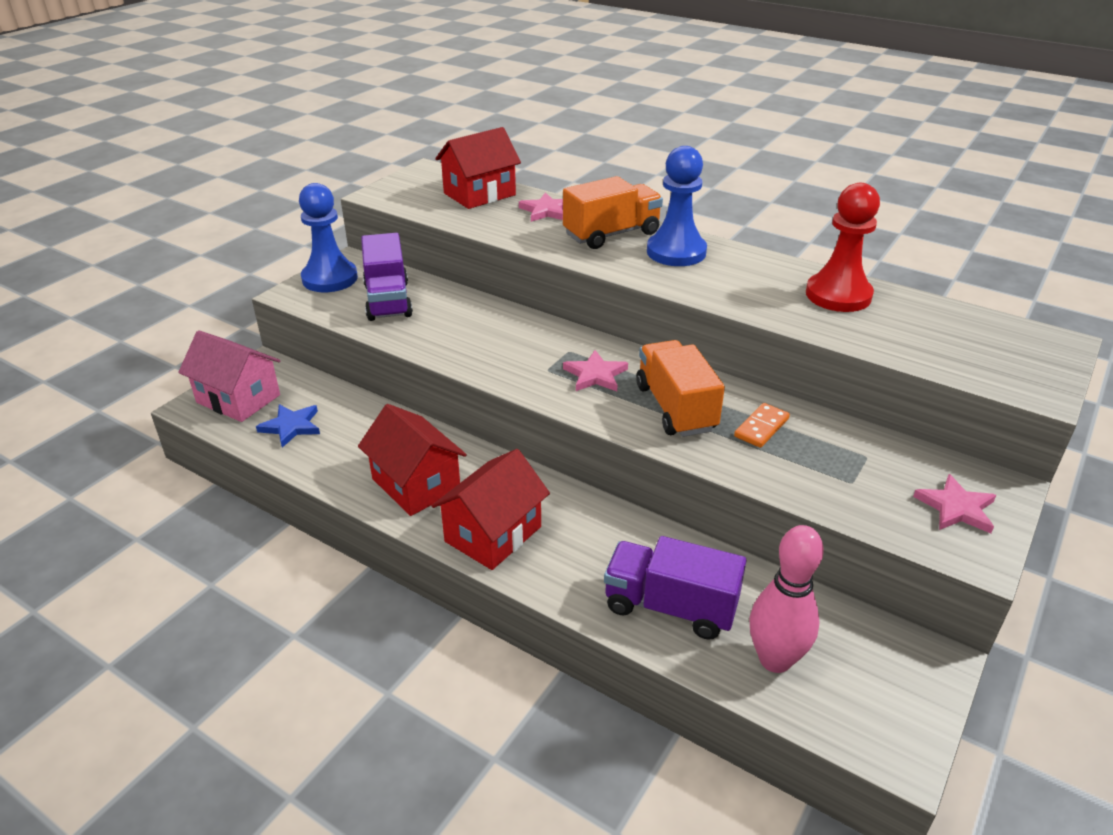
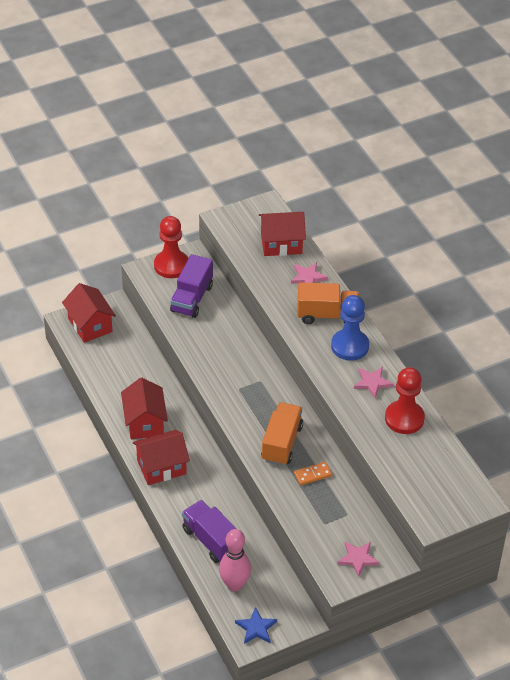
camera: 30 degrees right, 10 degrees up
pink house [178,330,280,422] -> red house [62,283,116,343]
blue star [256,404,320,448] -> blue star moved to [235,607,277,644]
blue pawn [299,183,358,292] -> red pawn [154,216,189,278]
pink star [563,350,628,391] -> pink star moved to [354,367,393,398]

